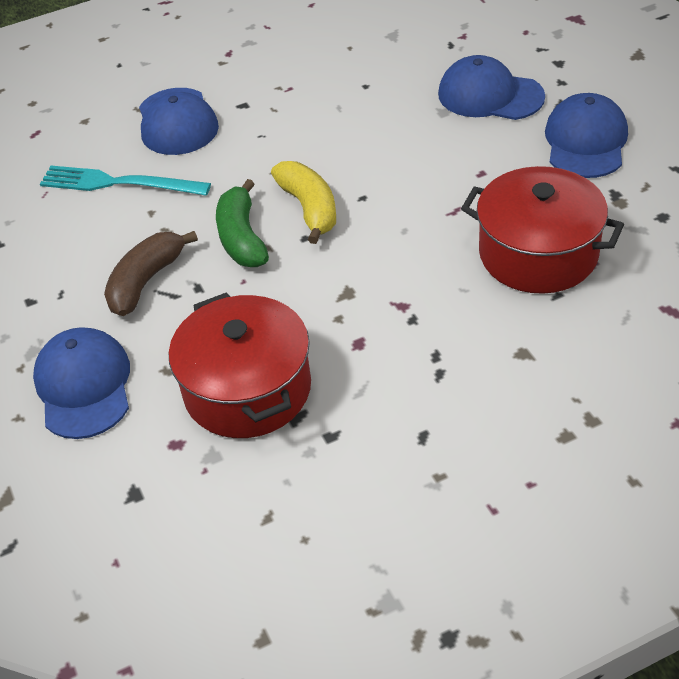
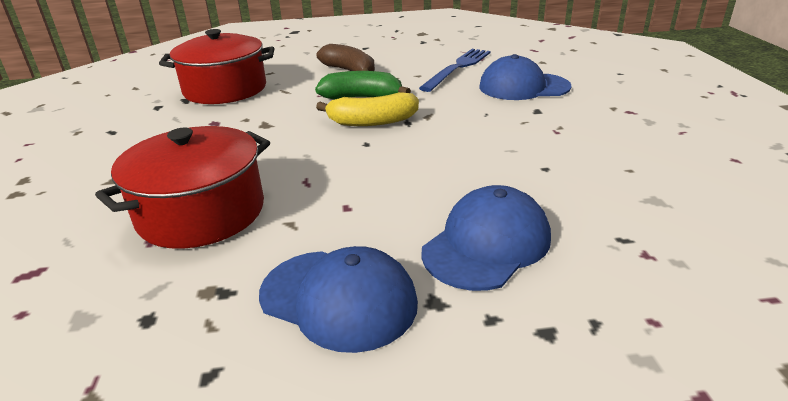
camera: 105 degrees right, 15 degrees down
blue cap [33,327,130,439] -> none
turquoise fork [40,166,211,196] -> blue fork [419,49,491,92]

